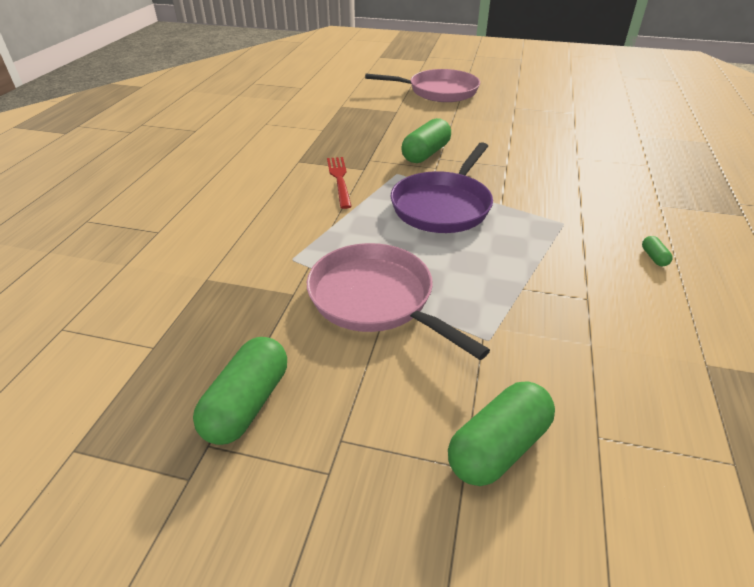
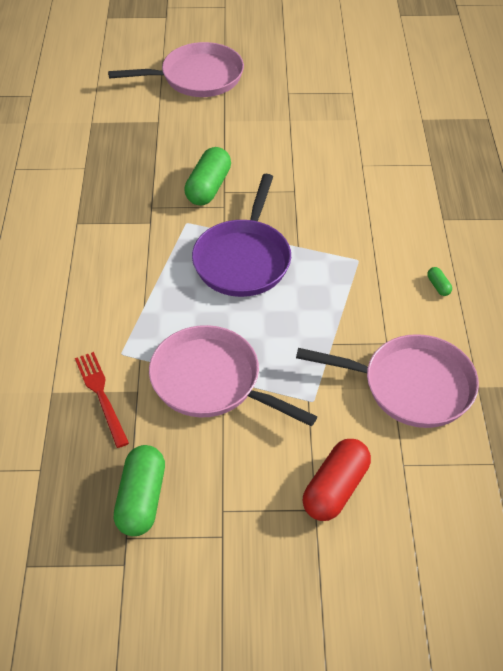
camera: 15 degrees left, 10 degrees up
red fork [327,157,352,209] -> red fork moved to [75,352,129,448]
green capsule [448,381,555,486] -> red capsule [303,439,371,521]
none -> pink pan [296,334,479,428]

